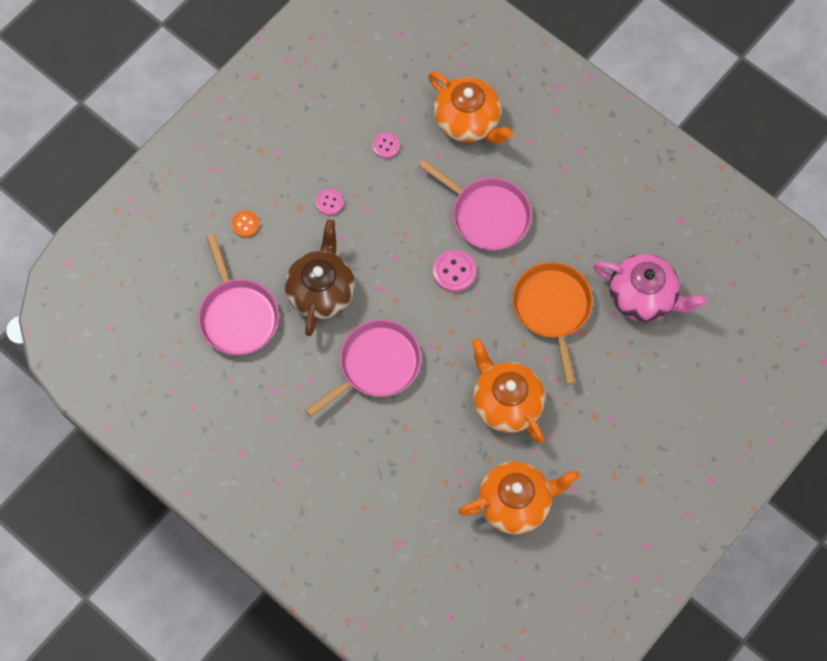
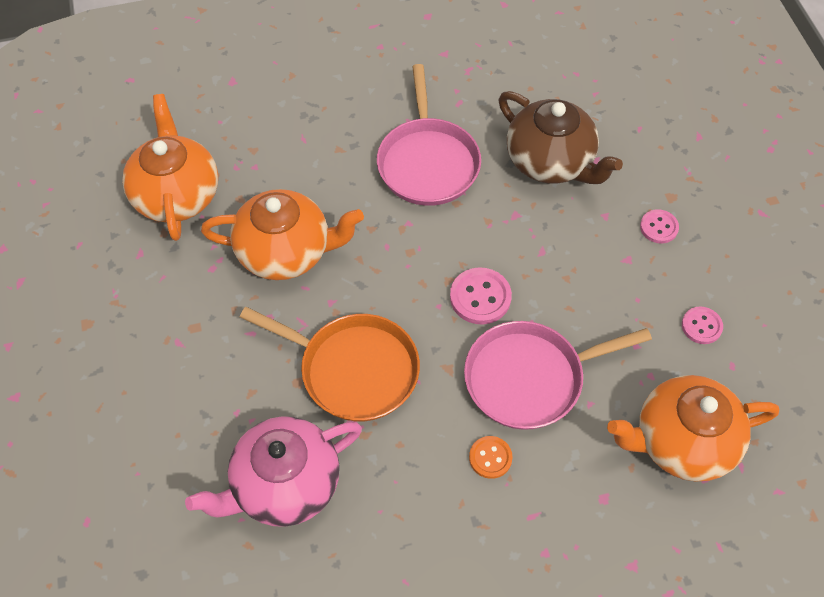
camera: 125 degrees right, 10 degrees down
pink pan [198,234,279,355] -> none
orange button [231,211,259,237] -> orange button moved to [469,436,513,479]
orange teapot [458,461,580,534] -> orange teapot turned 150 degrees clockwise [122,94,218,241]

